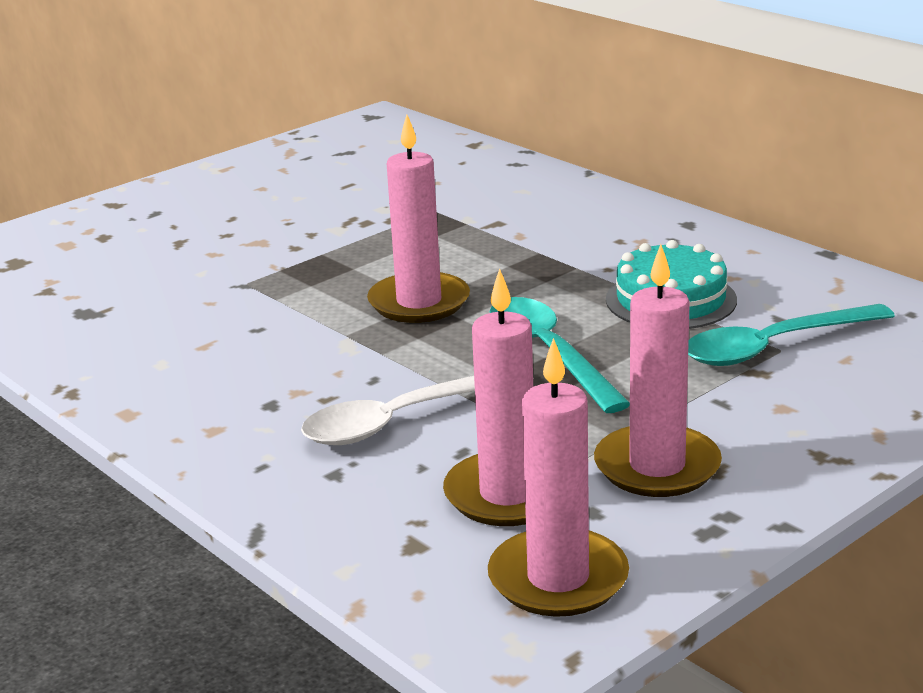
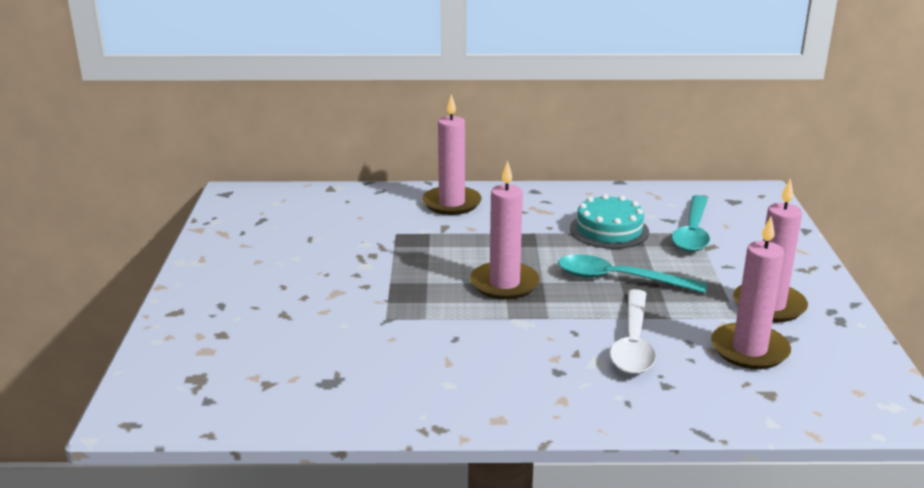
camera: 50 degrees left, 0 degrees up
pink candle [488,338,629,617] -> pink candle moved to [422,94,482,215]

